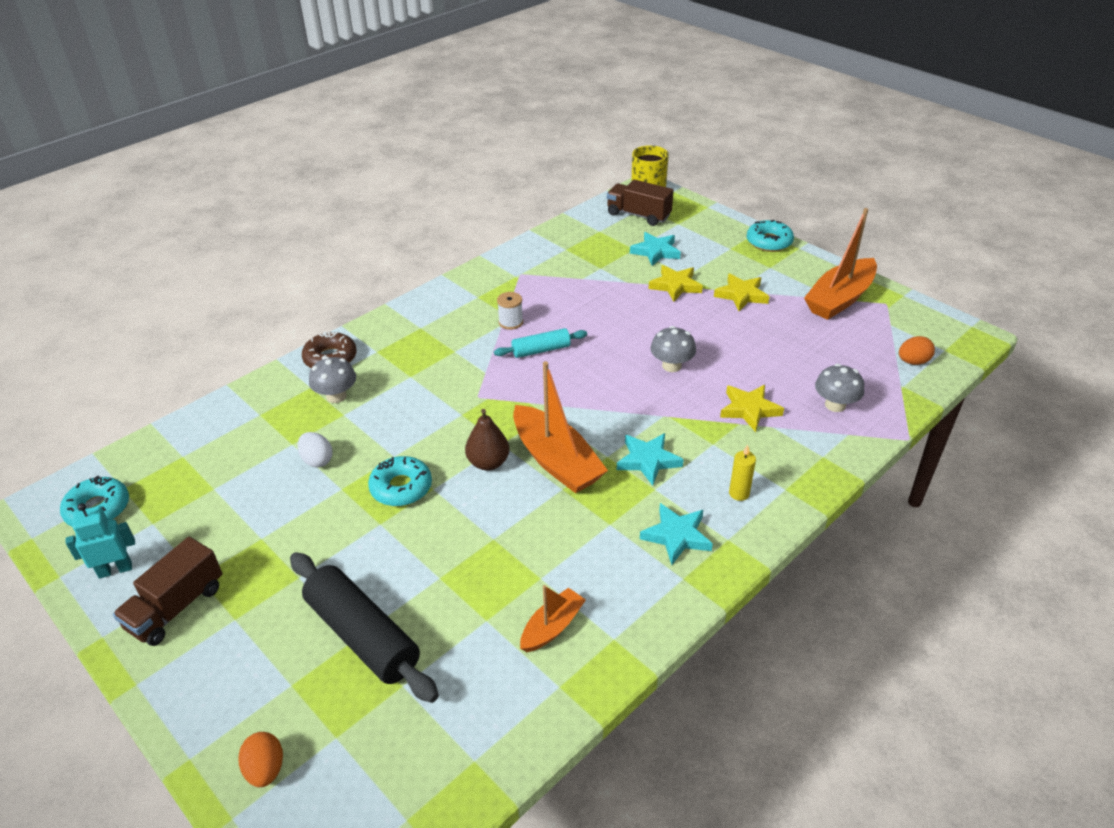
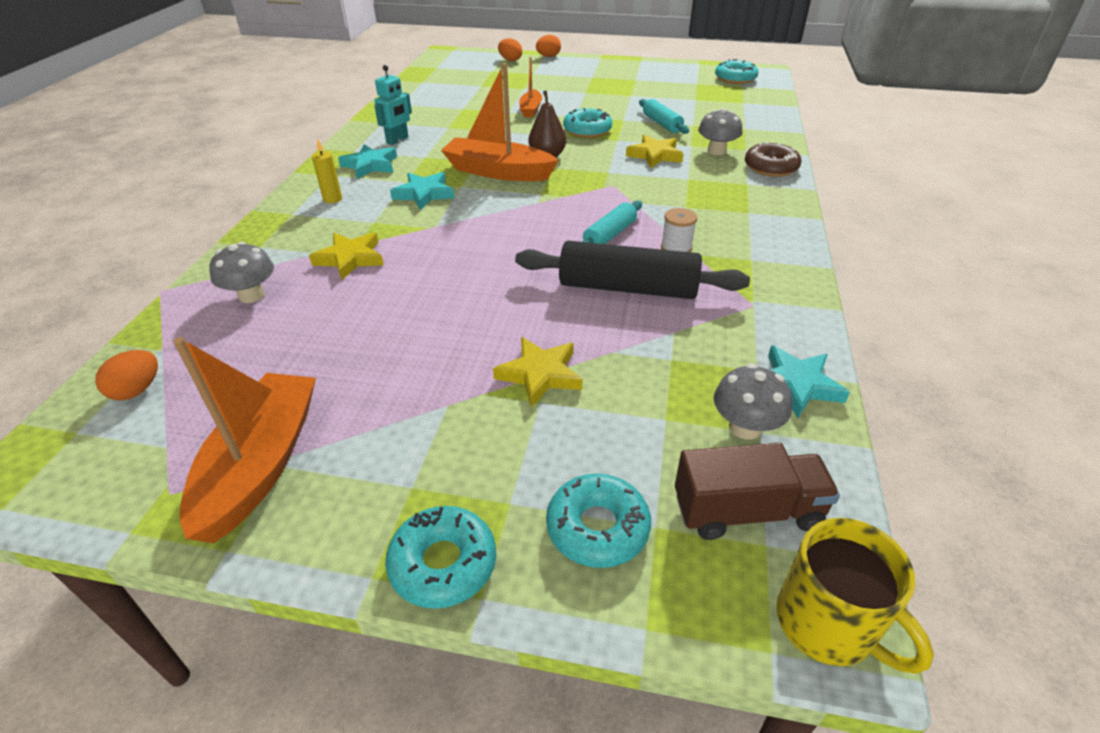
camera: 145 degrees right, 0 degrees up
turquoise robot [65,503,135,579] -> turquoise robot moved to [374,65,412,145]
brown truck [113,537,222,646] -> none
black rolling pin [290,552,439,703] -> black rolling pin moved to [515,241,750,299]
white egg [297,432,333,468] -> turquoise rolling pin [639,99,689,134]
orange boat [520,585,586,652] -> orange boat moved to [519,57,542,117]
turquoise star [630,232,681,266] -> turquoise star moved to [768,345,850,418]
grey mushroom [650,326,696,372] -> grey mushroom moved to [714,364,792,439]
yellow star [714,273,769,311] -> yellow star moved to [626,135,683,168]
none -> orange egg [536,35,561,57]
none -> turquoise donut [546,473,651,568]

